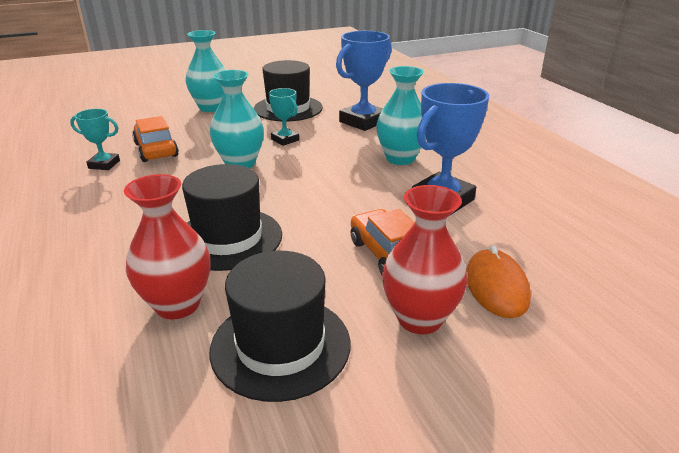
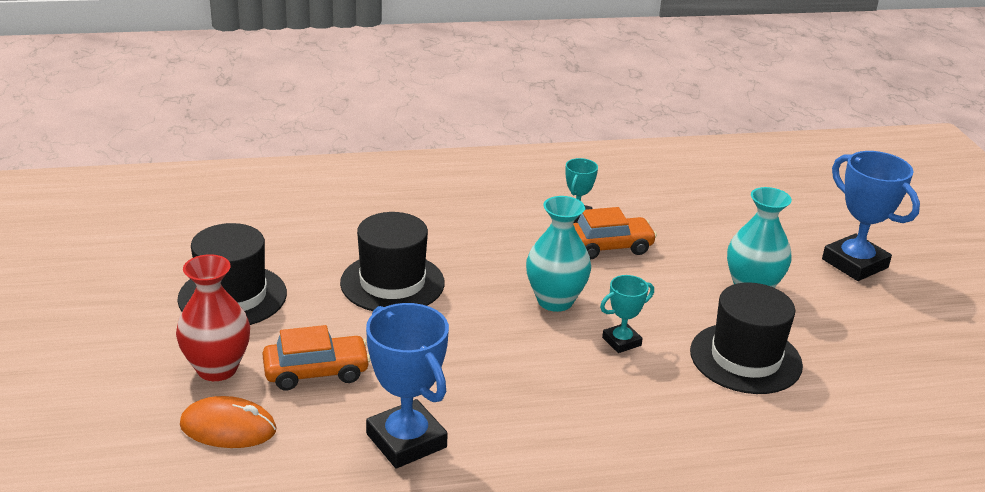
camera: 100 degrees right, 0 degrees up
red vase [124,174,210,319] -> none
blue trophy [336,31,392,131] -> blue trophy moved to [822,151,920,281]
turquoise vase [376,66,426,165] -> none

